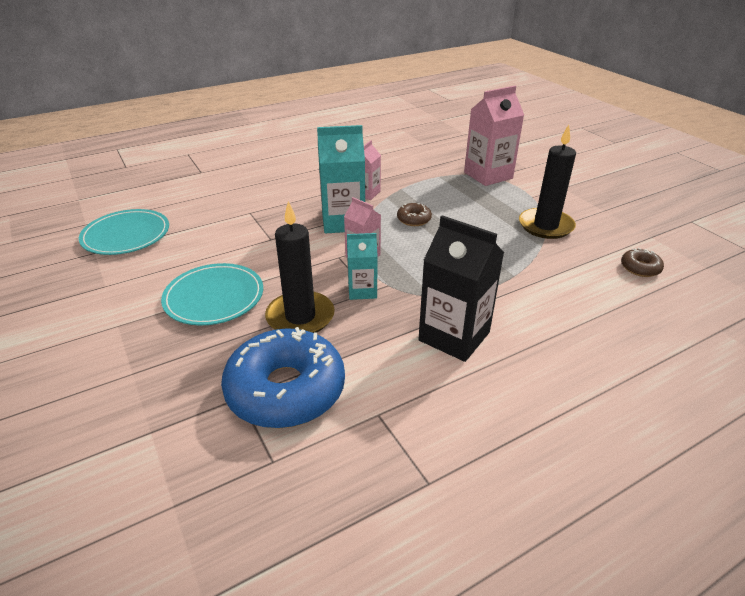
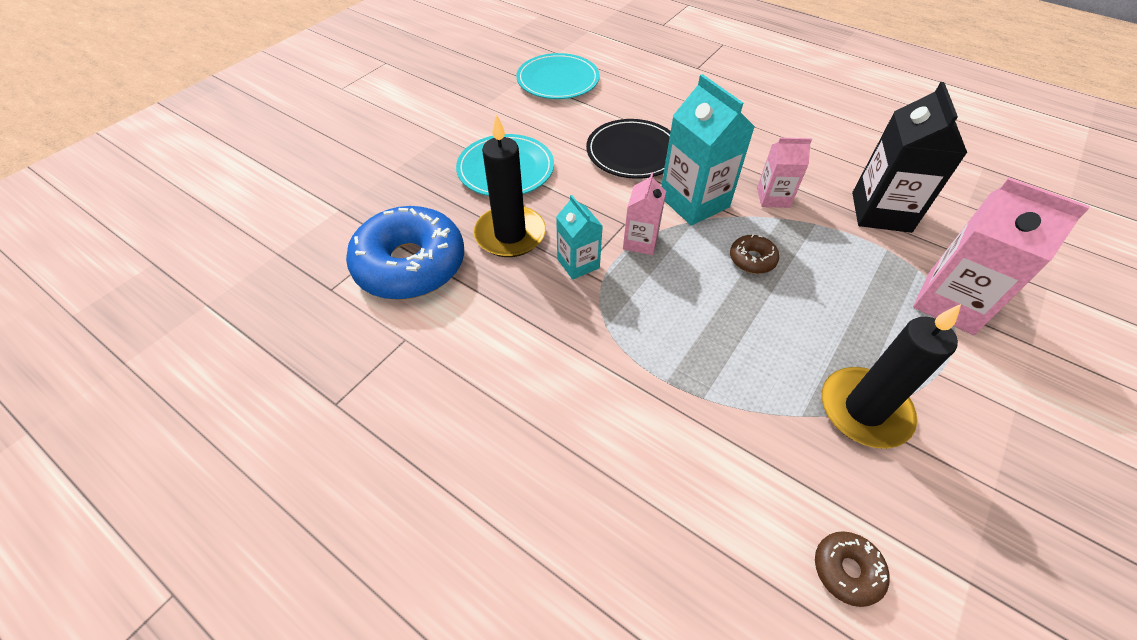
camera: 65 degrees right, 15 degrees up
black carton [418,215,504,362] -> black carton moved to [852,82,967,233]
none -> black plate [586,119,671,179]

